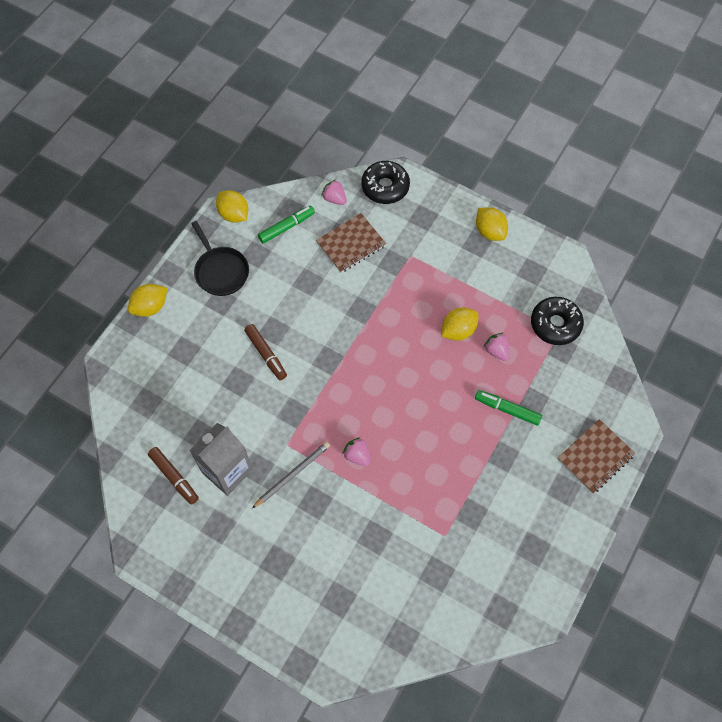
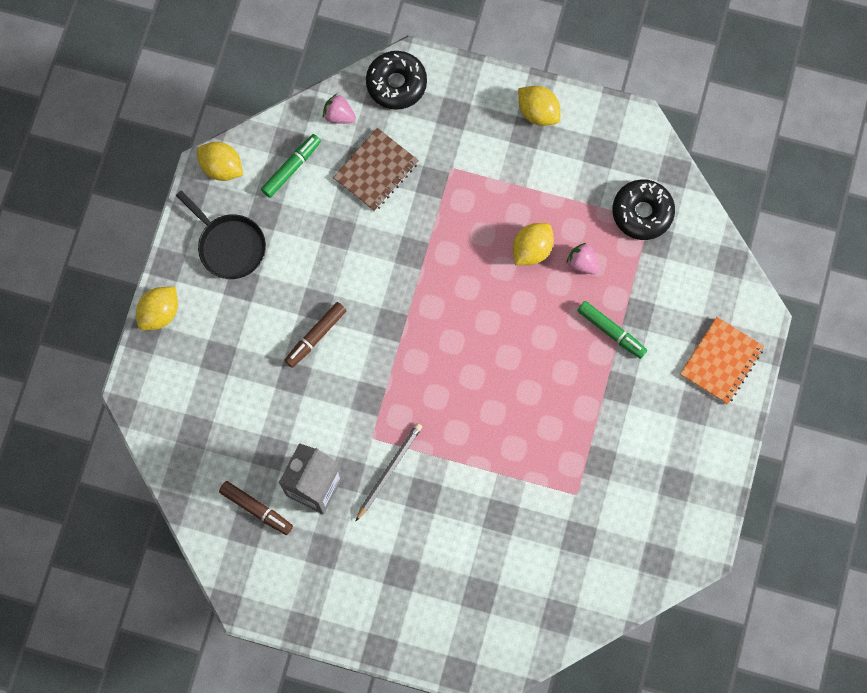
camera: 15 degrees left, 10 degrees up
brown marker [244,324,287,380] -> brown marker turned 90 degrees clockwise [284,302,347,368]
pink strawberry [342,437,371,466] -> none
green marker [475,390,542,426] -> green marker turned 150 degrees counterclockwise [577,301,647,359]
brown notebook [558,419,635,494] -> orange notebook [680,317,765,404]

